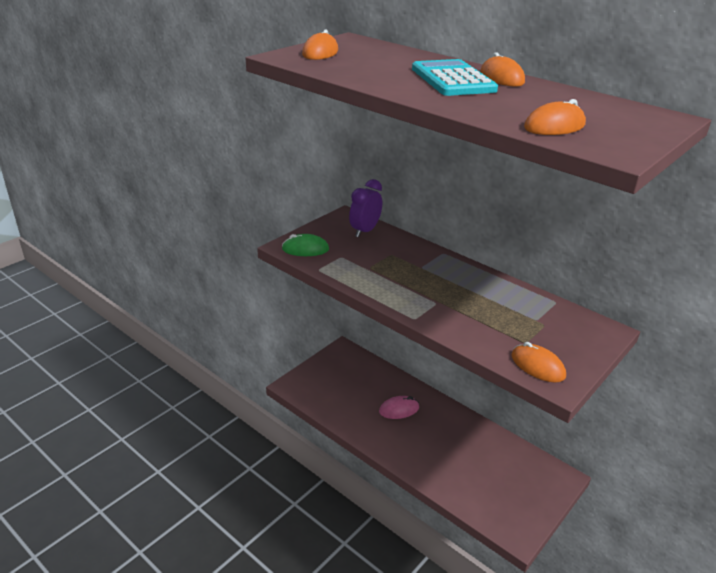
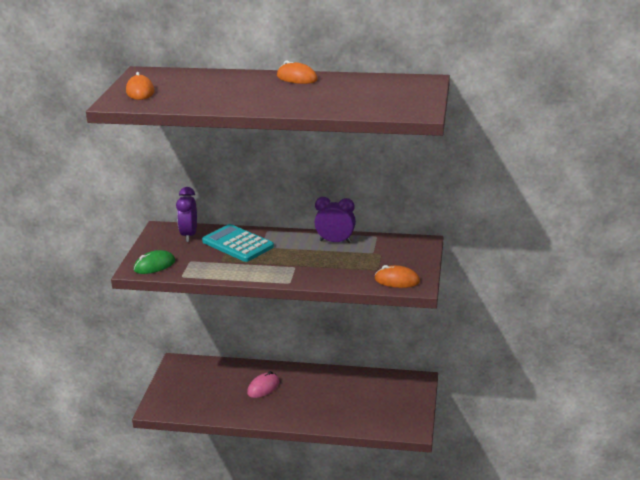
camera: 30 degrees left, 5 degrees down
turquoise calculator [412,59,498,96] -> turquoise calculator moved to [202,224,274,262]
orange mouse [524,99,586,135] -> none
none -> purple clock [315,197,356,243]

